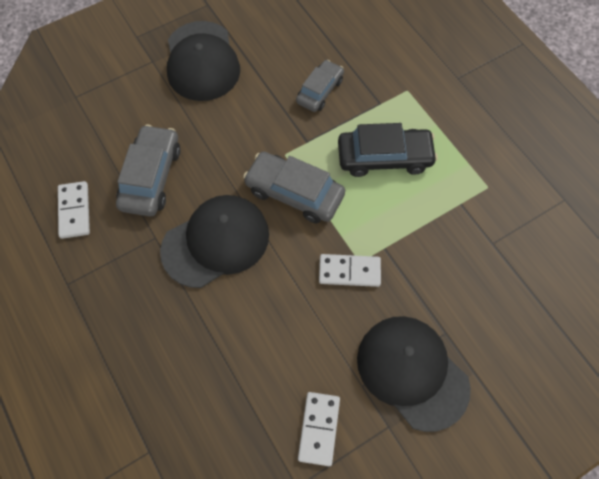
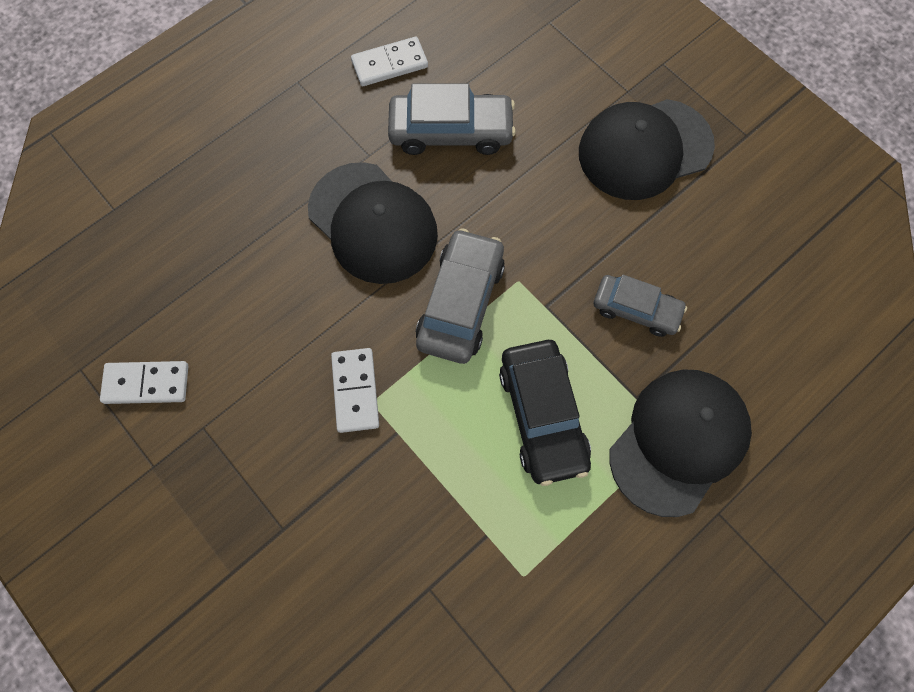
camera: 80 degrees right, 5 degrees up
black cap [357,316,471,432] -> black cap moved to [610,370,752,517]

